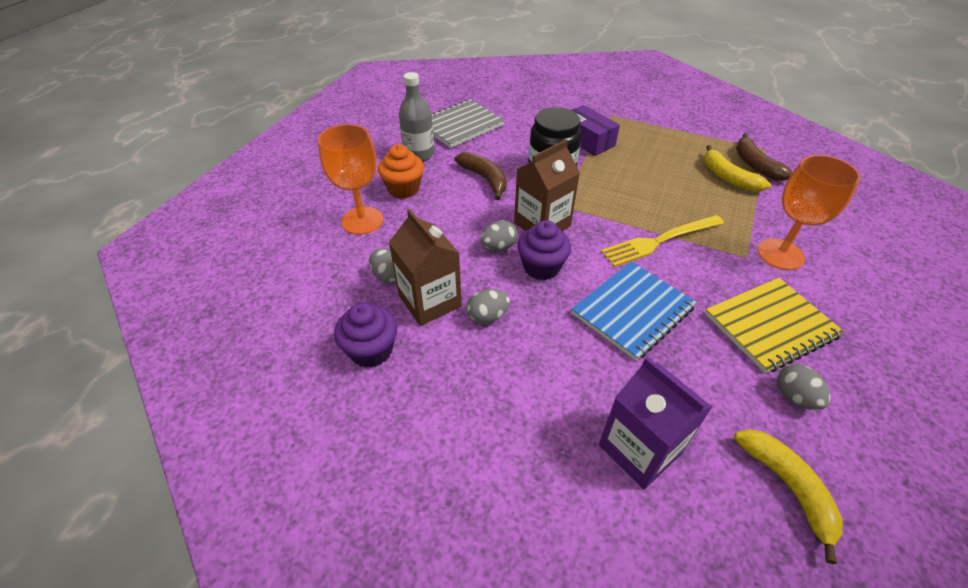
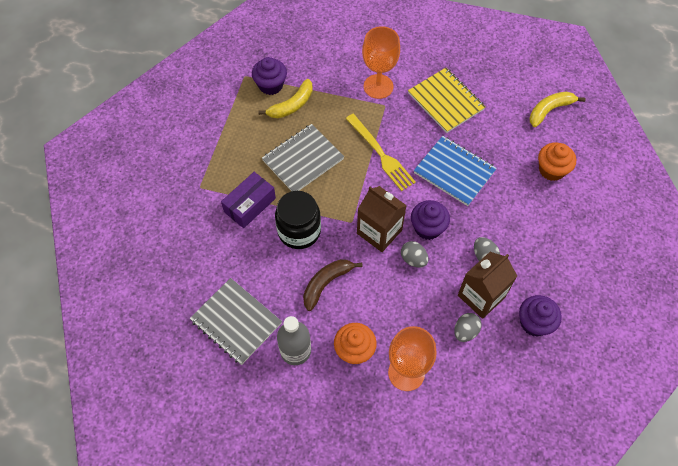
camera: 100 degrees left, 15 degrees up
purple carton [599,357,712,489] -> orange cupcake [538,143,576,181]
brown banana [736,133,793,181] -> purple cupcake [252,57,287,95]
grey egg [777,364,831,410] -> none
none -> grey notebook [262,124,344,191]

